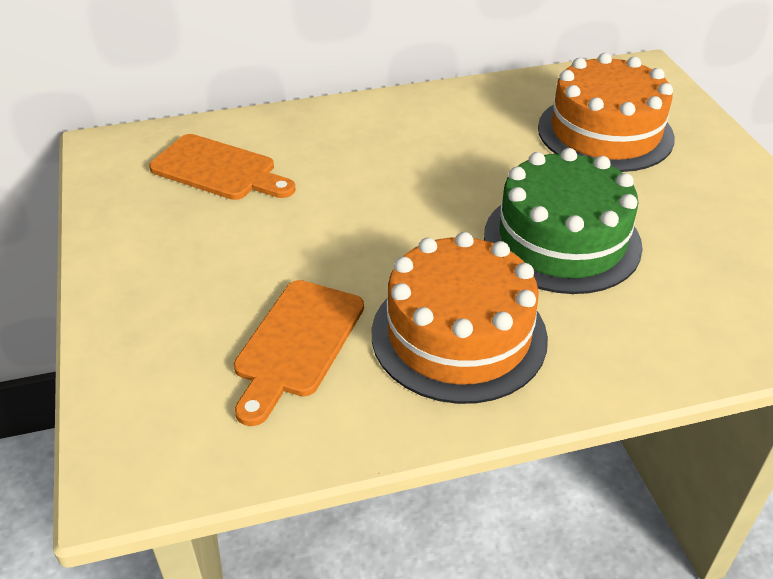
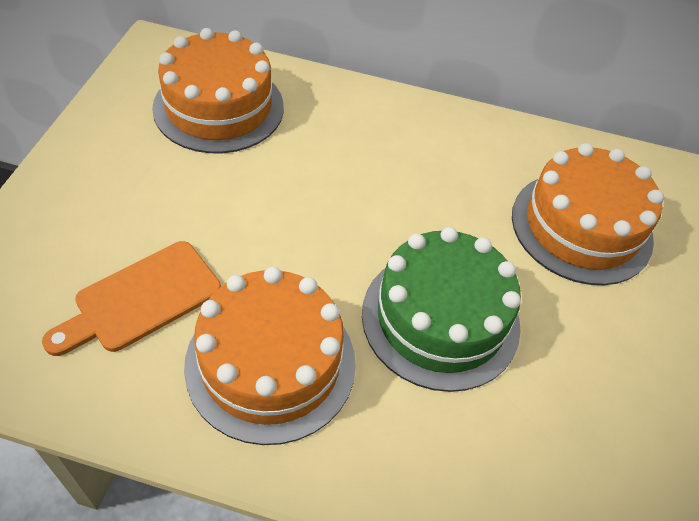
camera: 25 degrees right, 10 degrees up
orange cutting board [149,134,296,200] -> orange cake [152,28,284,153]

